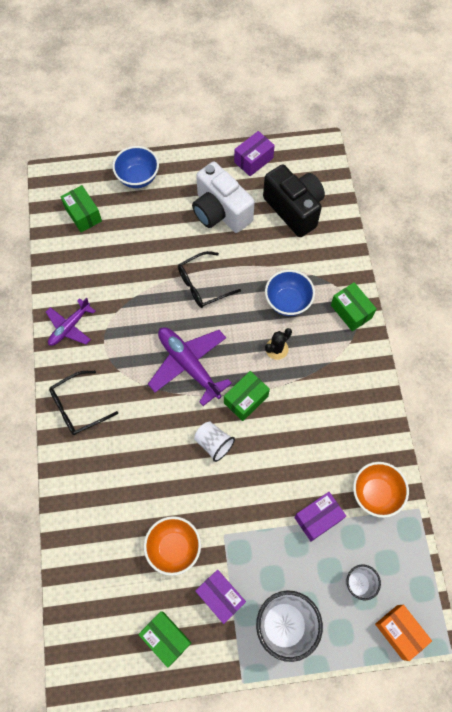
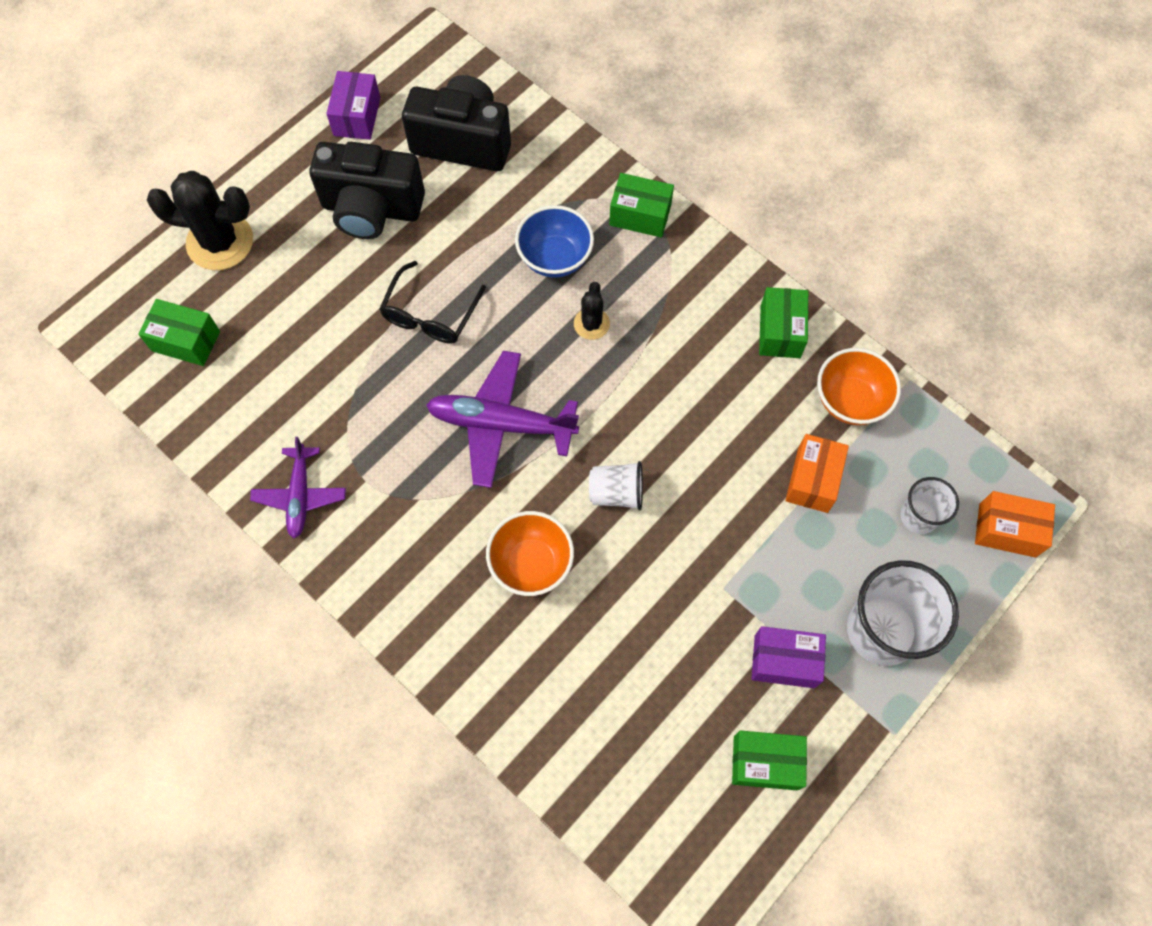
camera: 40 degrees left, 0 degrees up
black glasses [49,371,118,435] -> none
blue bowl [112,146,159,188] -> black cactus [147,171,253,270]
orange bowl [144,516,201,576] -> orange bowl moved to [486,511,574,596]
white camera [192,162,255,233] -> black camera [309,142,425,239]
green box [224,371,270,421] -> green box moved to [759,287,808,358]
purple box [294,492,346,541] -> orange box [785,434,849,513]

